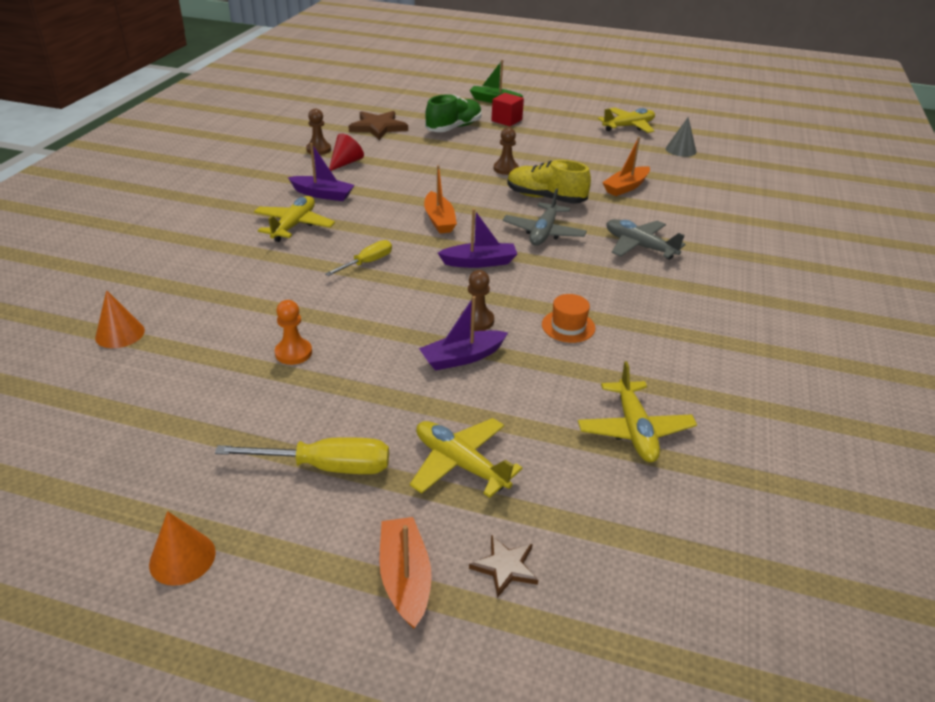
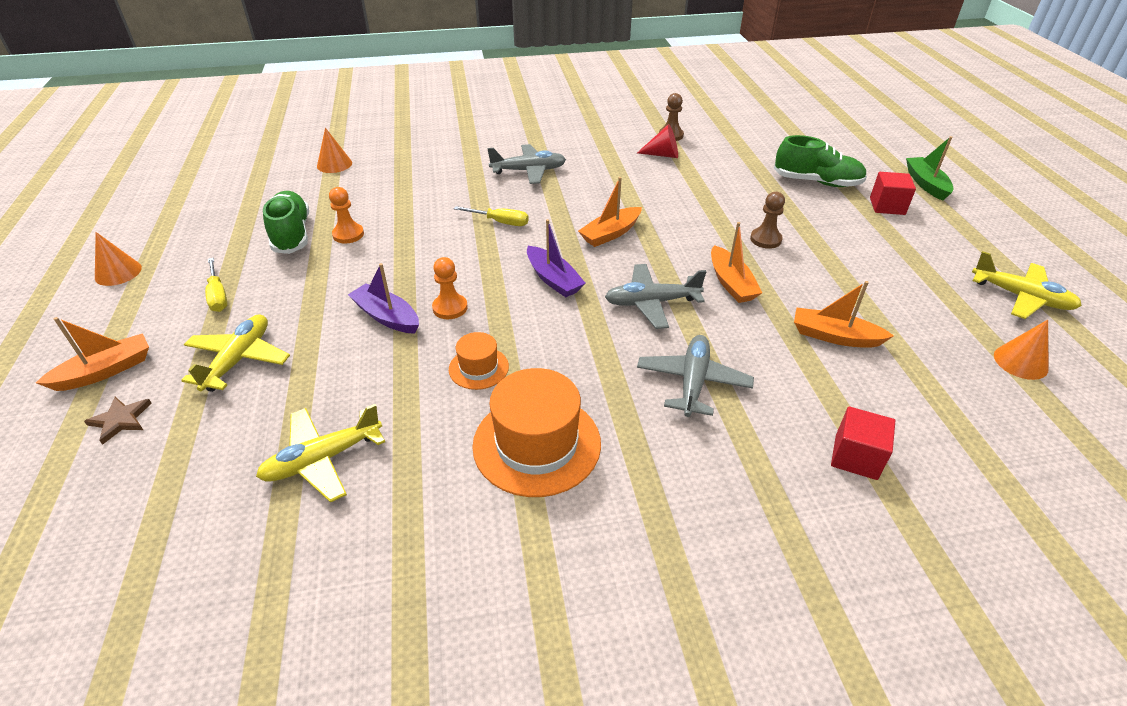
camera: 65 degrees right, 5 degrees up
yellow screwdriver [215,437,389,474] -> yellow screwdriver [205,258,228,312], size x0.66
yellow plane [254,196,335,242] -> grey plane [487,144,566,184]
purple boat [288,143,354,201] -> none
brown star [348,111,408,140] -> none
brown pawn [460,270,494,331] -> orange pawn [432,257,468,319]
yellow shoe [507,160,591,204] -> orange boat [711,222,762,303]
grey cone [666,117,697,157] -> orange cone [994,320,1049,380]
none -> green shoe [263,191,309,254]
none -> orange hat [472,368,601,497]
none -> red cube [831,407,895,480]

